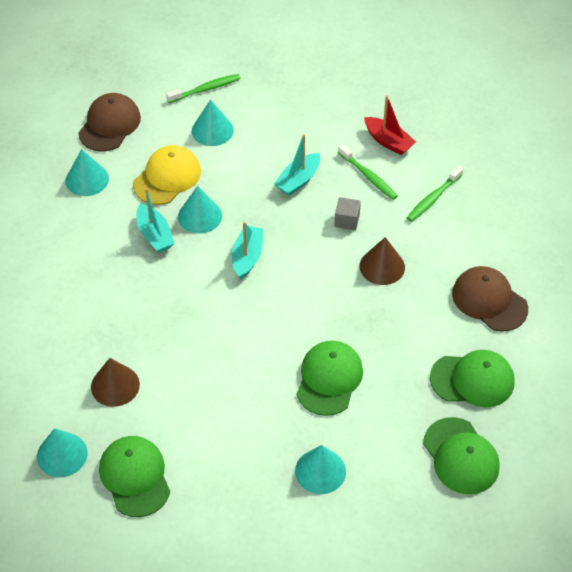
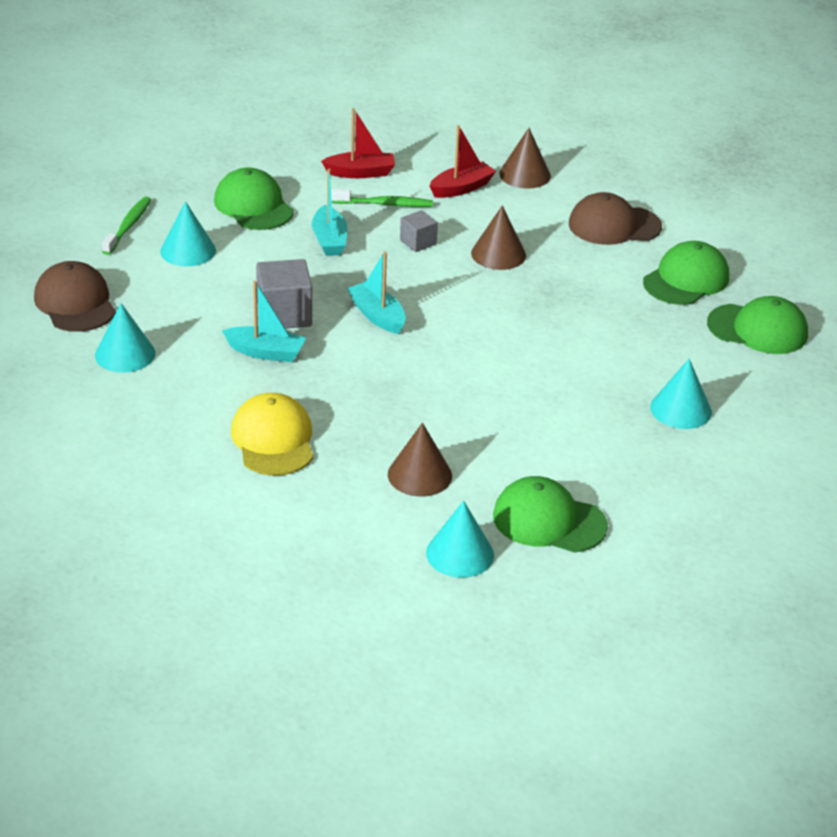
camera: 50 degrees left, 15 degrees down
yellow cap [133,145,201,205] -> yellow cap moved to [231,393,313,476]
turquoise cone [178,186,222,233] -> grey cube [256,259,312,329]
green cap [296,341,363,416] -> green cap moved to [214,167,294,230]
green toothbrush [407,166,463,222] -> red boat [430,125,496,198]
none -> brown cone [499,128,551,189]

